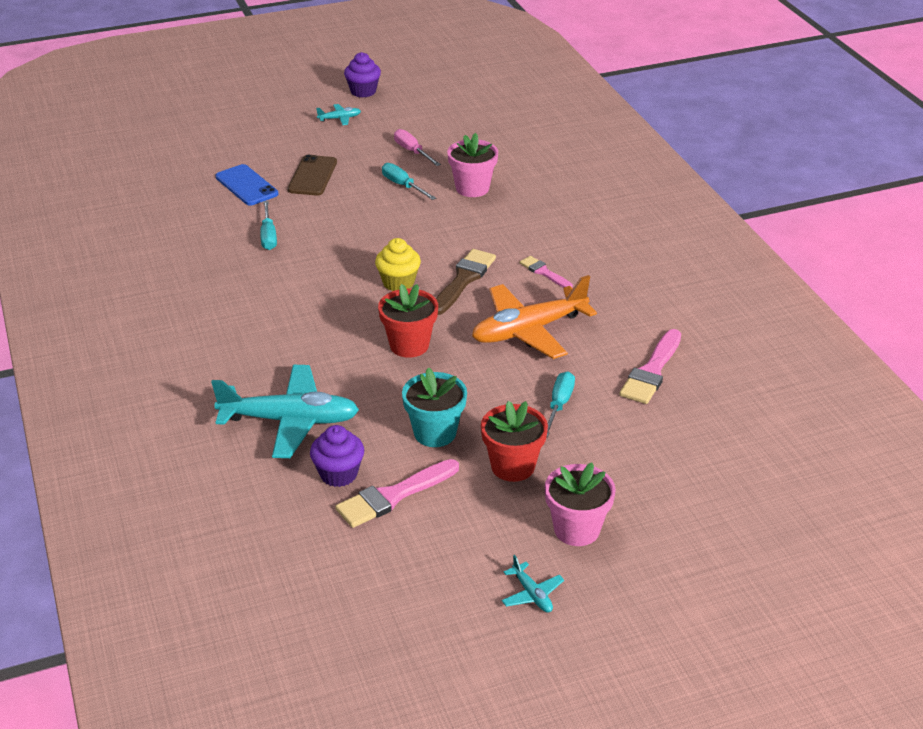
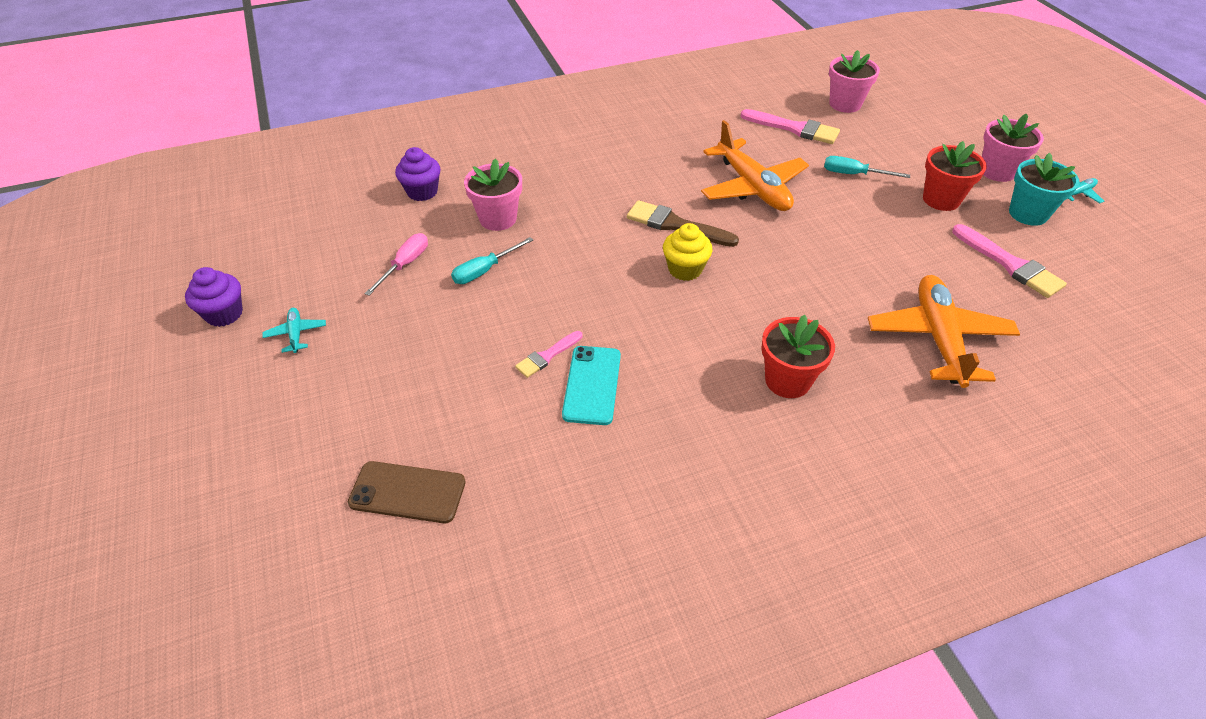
camera: 90 degrees left, 10 degrees up
turquoise plane [211,365,359,458] -> orange plane [868,275,1020,388]
blue phone [215,164,279,205] -> none
turquoise screwdriver [260,201,277,250] -> turquoise phone [562,346,621,425]
brown phone [287,155,337,196] -> brown phone moved to [348,461,466,523]
purple cupcake [310,425,364,487] -> purple cupcake moved to [395,147,441,201]
red flower pot [378,284,438,358] -> red flower pot moved to [761,315,835,398]
pink screwdriver [394,129,441,166] -> pink screwdriver turned 150 degrees clockwise [364,233,428,296]
turquoise flower pot [402,367,467,447] -> turquoise flower pot moved to [1009,153,1079,226]
pink brush [520,256,573,288] -> pink brush moved to [515,331,582,378]
none -> pink flower pot [829,50,880,113]

